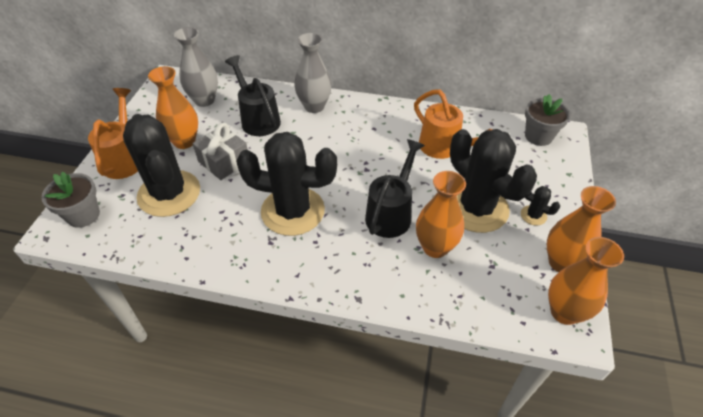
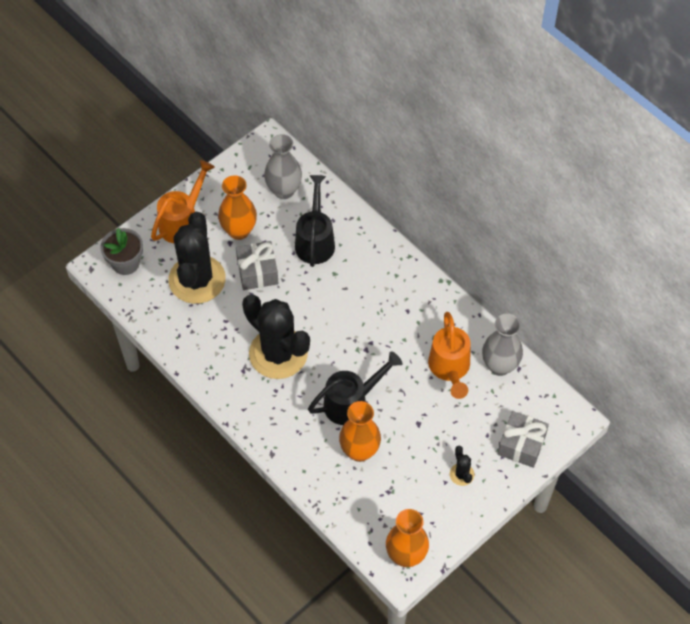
camera: 35 degrees right, 10 degrees up
grey vase [294,33,332,113] -> grey vase moved to [482,314,523,376]
black cactus [450,129,537,233] -> none
grey flower pot [525,94,570,146] -> none
orange vase [547,186,616,272] -> none
none -> grey gift [498,411,549,468]

